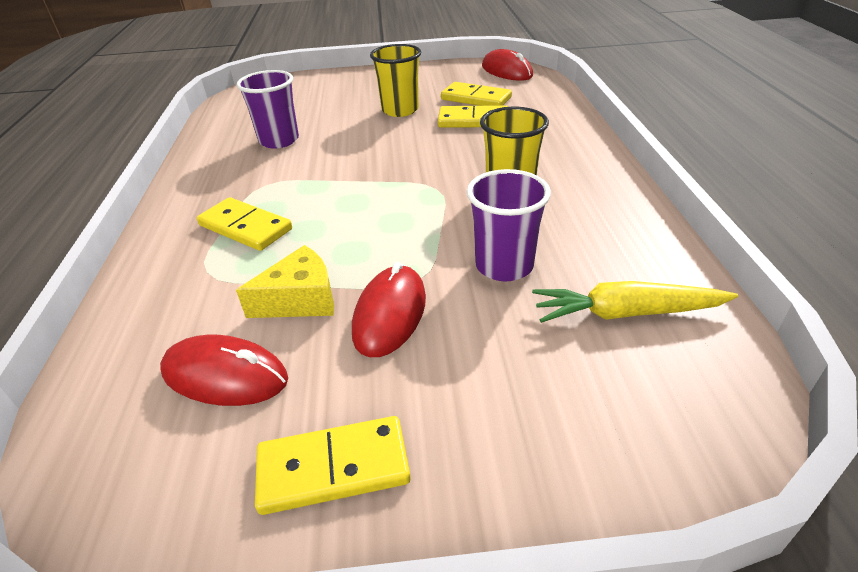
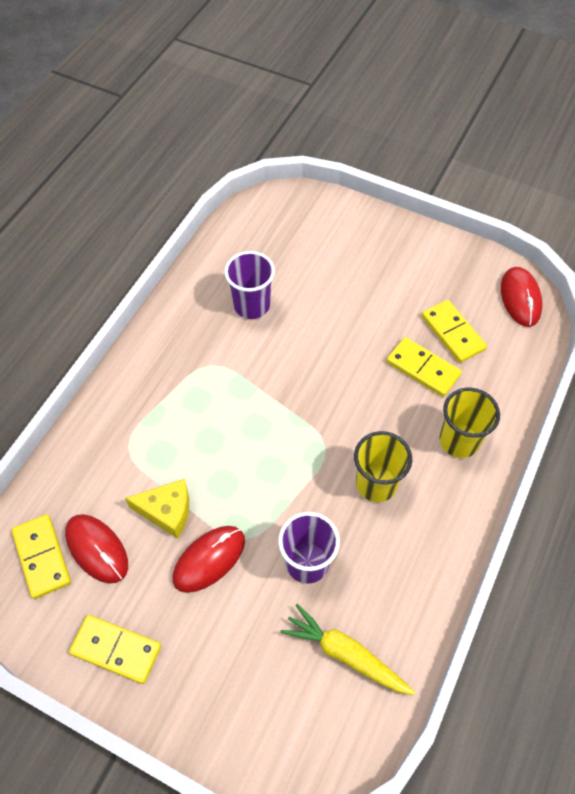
camera: 30 degrees right, 20 degrees up
yellow domino [197,197,292,251] -> yellow domino moved to [12,514,71,599]
yellow cup [370,44,421,117] -> yellow cup moved to [440,388,500,458]

